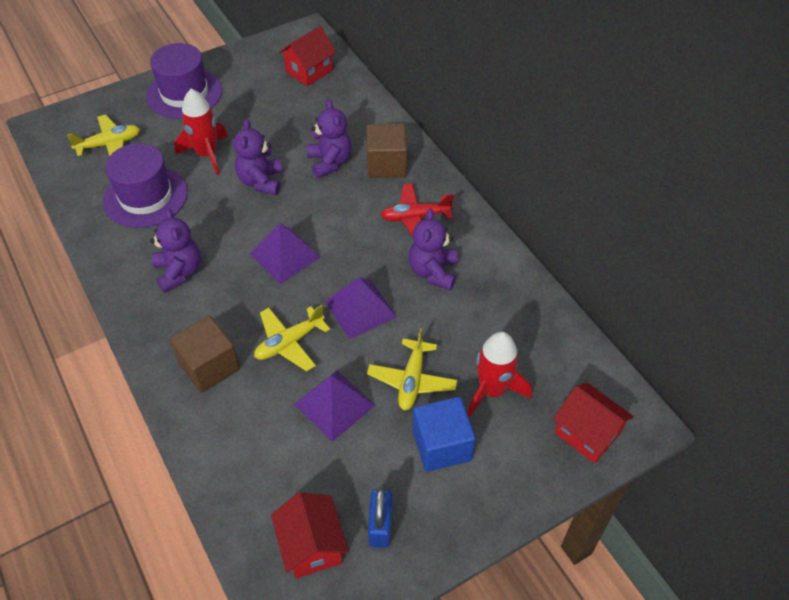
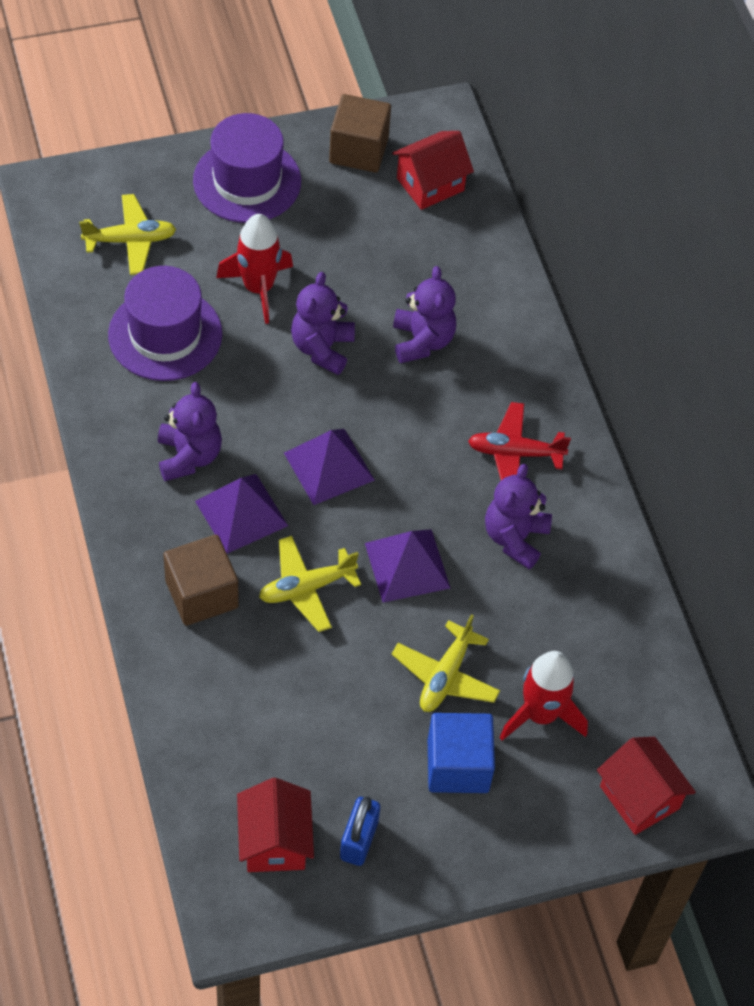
camera: 10 degrees right, 5 degrees up
purple pyramid [294,371,375,442] -> purple pyramid moved to [195,474,288,554]
brown cube [366,123,407,178] -> brown cube moved to [329,94,391,173]

